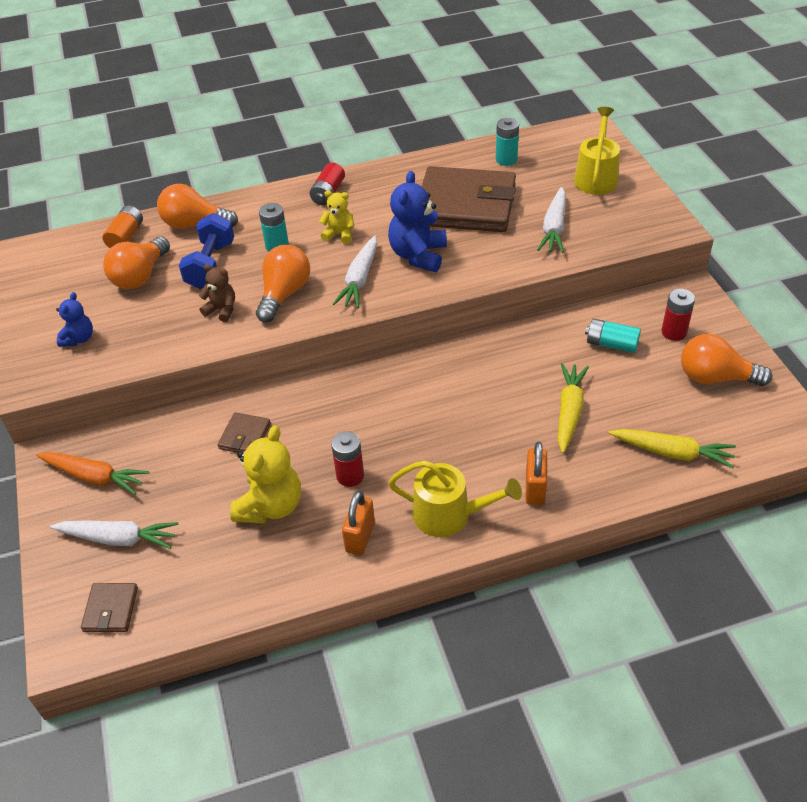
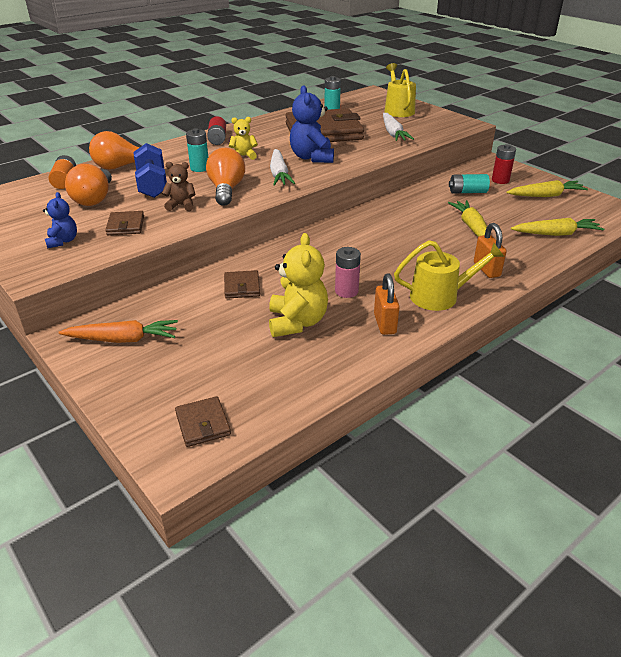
camera: 25 degrees left, 10 degrees down
white carrot [50,520,179,549] -> none
red battery [331,431,364,487] -> pink battery [335,247,361,298]
orange light bulb [681,334,772,386] -> yellow carrot [506,180,588,197]
none -> brown wallet [105,211,144,235]

